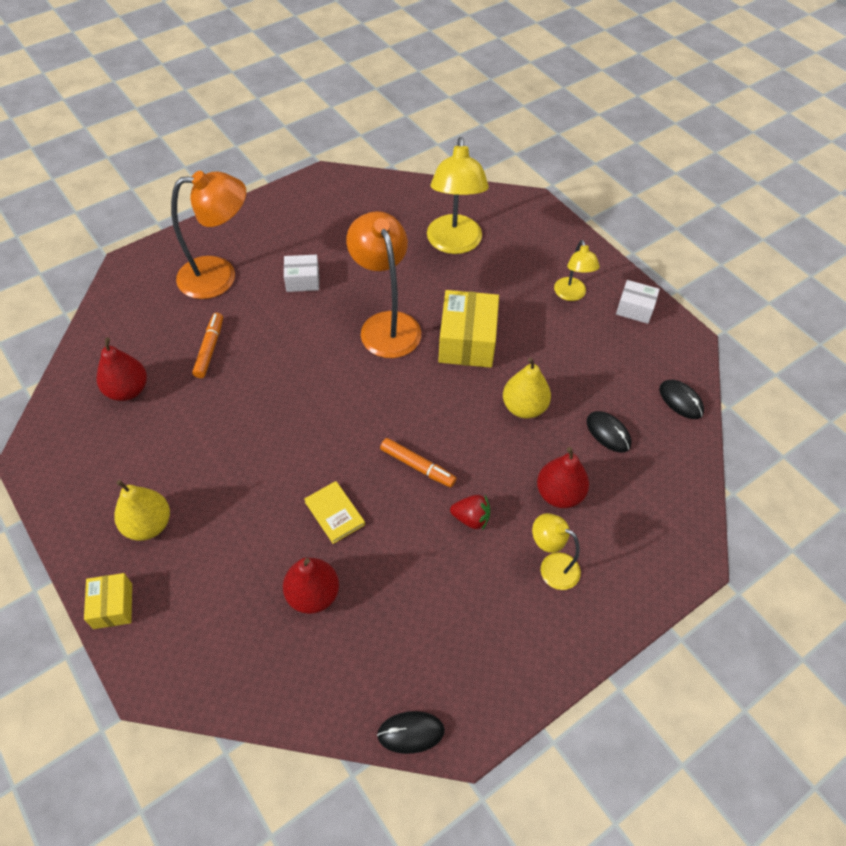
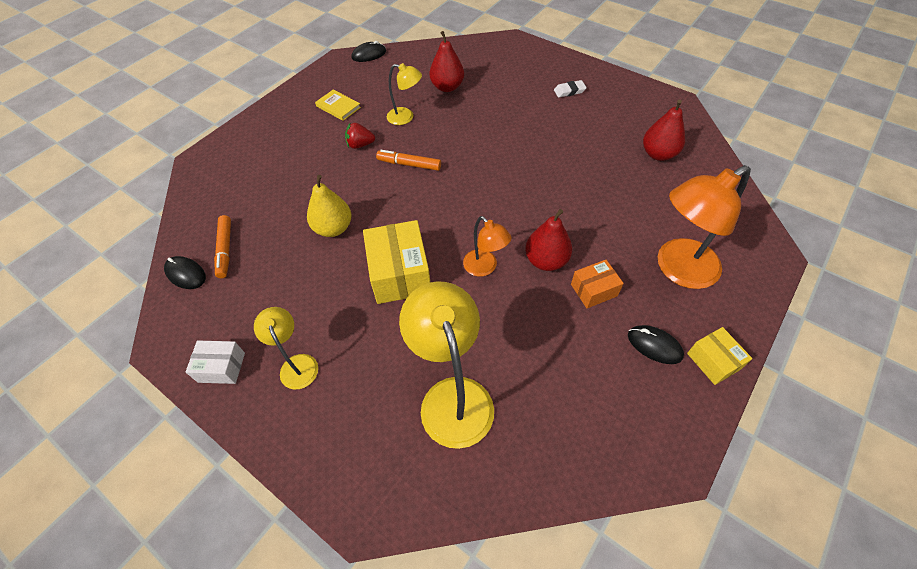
camera: 165 degrees right, 0 degrees up
yellow box [84,573,132,629] -> yellow box moved to [687,327,753,385]
yellow pear [114,480,170,541] -> white eraser [554,80,587,98]
orange marker [192,313,223,378] -> orange marker moved to [214,215,231,278]
white box [284,255,319,292] -> orange box [571,260,624,308]
yellow book [304,481,365,544] -> yellow book moved to [315,90,361,121]
orange lamp [346,211,421,358] -> orange lamp [463,216,512,277], size x0.55
yellow lamp [532,513,581,590] -> yellow lamp moved to [387,63,422,125]
red pear [537,447,589,508] -> red pear moved to [525,209,572,271]
black mouse [586,411,631,452] -> black mouse moved to [628,325,684,364]

